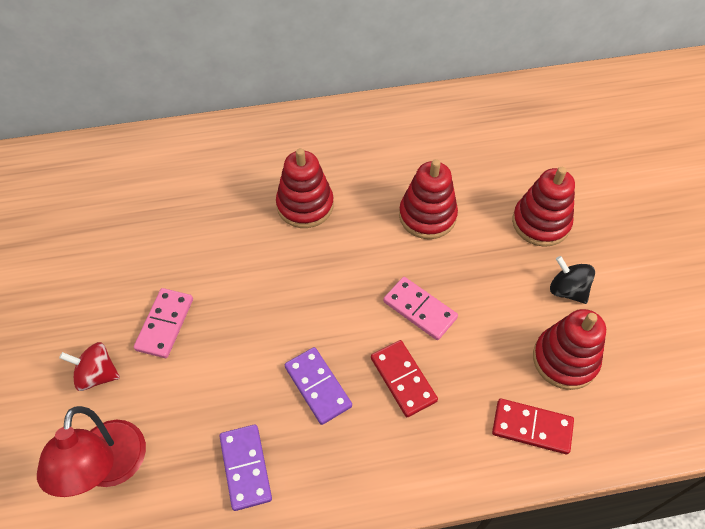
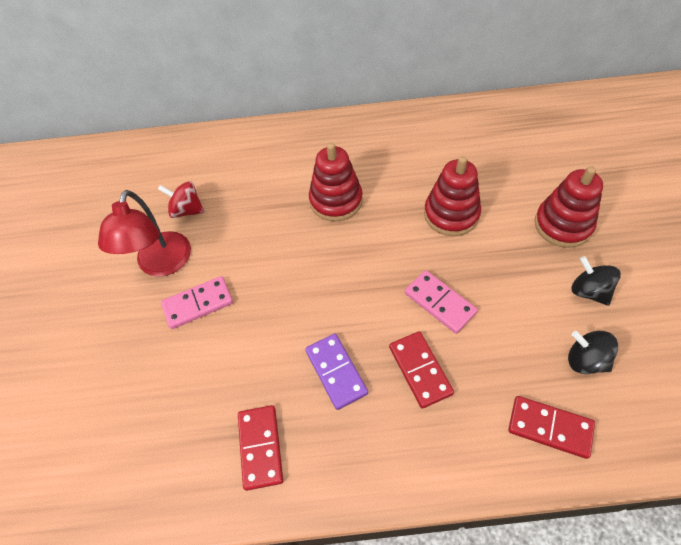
camera: 10 degrees right, 0 degrees up
red lamp [37,406,146,497] -> red lamp moved to [98,190,191,277]
red spinning top [59,342,120,391] -> red spinning top moved to [158,181,205,218]
pink domino [134,288,193,358] -> pink domino turned 45 degrees clockwise [161,276,233,329]
purple domino [219,424,272,511] -> red domino [238,405,283,491]
red stacking toy [533,309,606,390] -> black spinning top [568,331,618,374]

